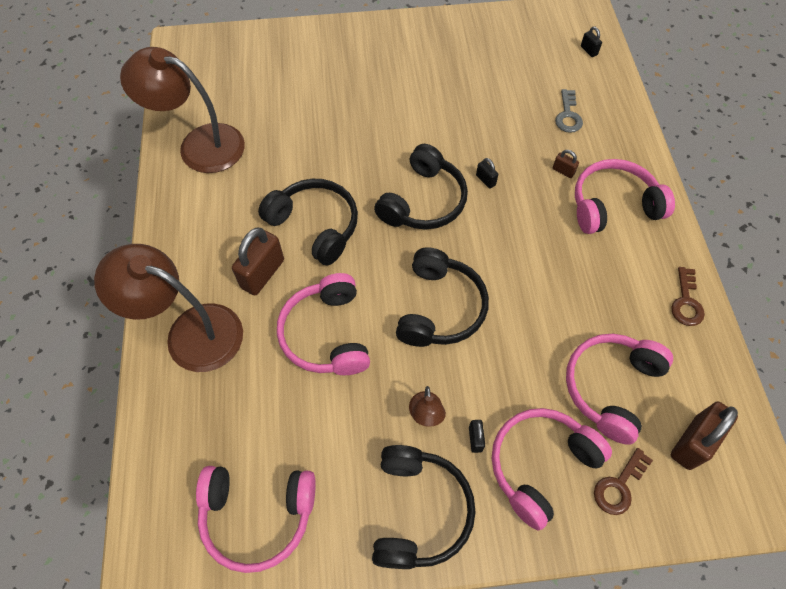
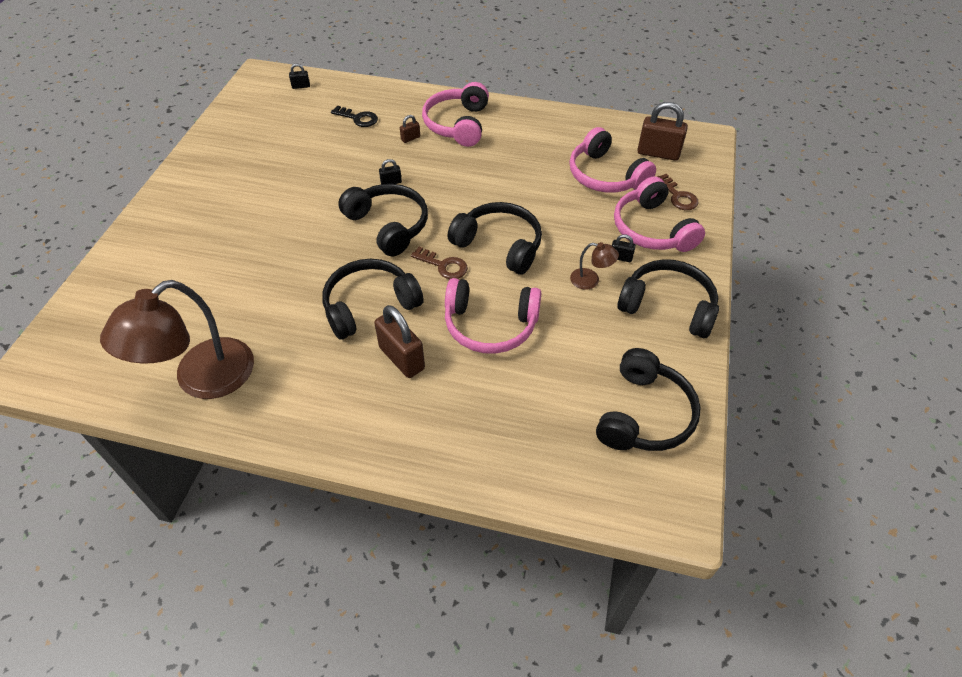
camera: 70 degrees left, 10 degrees down
brown lamp [94,244,243,372] -> none
pink headphones [196,466,316,573] -> black headphones [596,348,701,451]
grey key [555,89,583,133] -> black key [331,106,378,127]
brown key [671,267,705,326] -> brown key moved to [411,247,468,279]
brown padlock [671,402,738,470] -> brown padlock turned 45 degrees counterclockwise [637,102,688,161]

